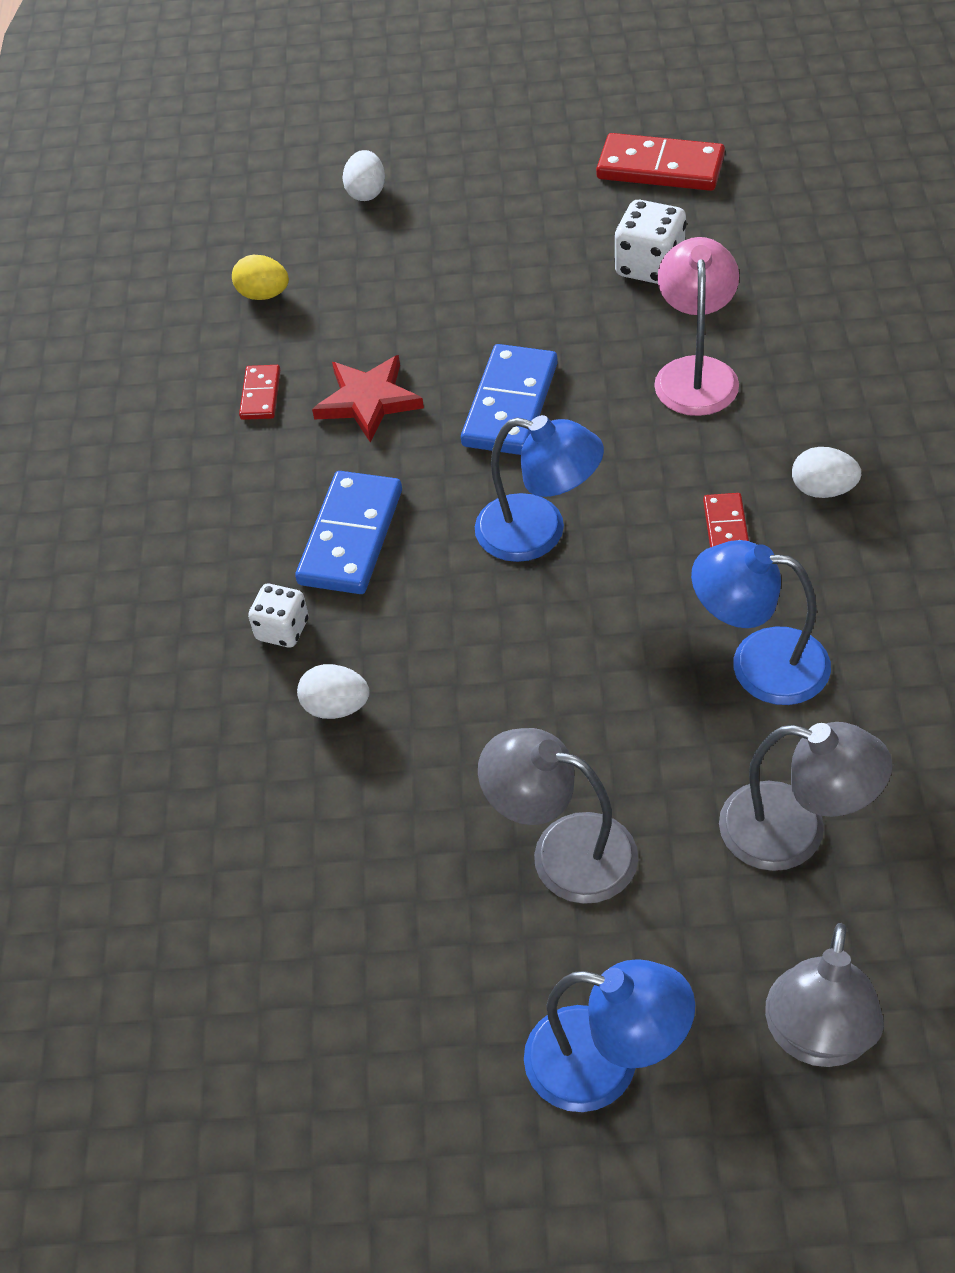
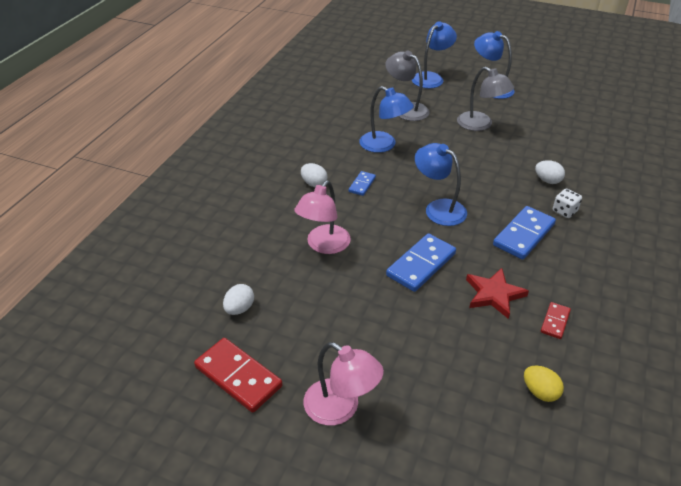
camera: 160 degrees left, 10 degrees down
white egg [343,150,385,201] -> white egg moved to [223,284,254,315]
white dice [614,200,687,284] -> none
red domino [703,493,749,547] -> blue domino [348,171,376,196]
grey lamp [765,923,884,1067] -> blue lamp [412,21,457,88]
none -> pink lamp [303,342,384,426]

